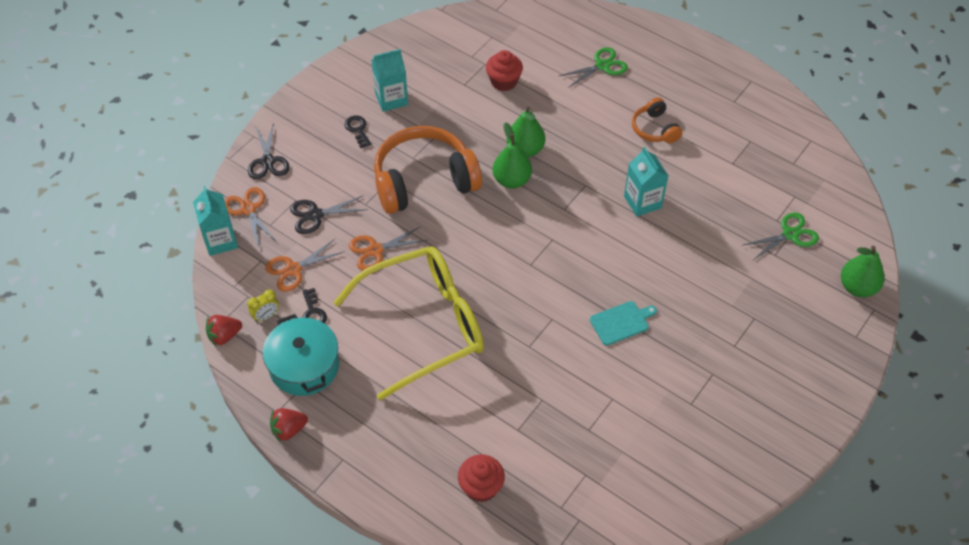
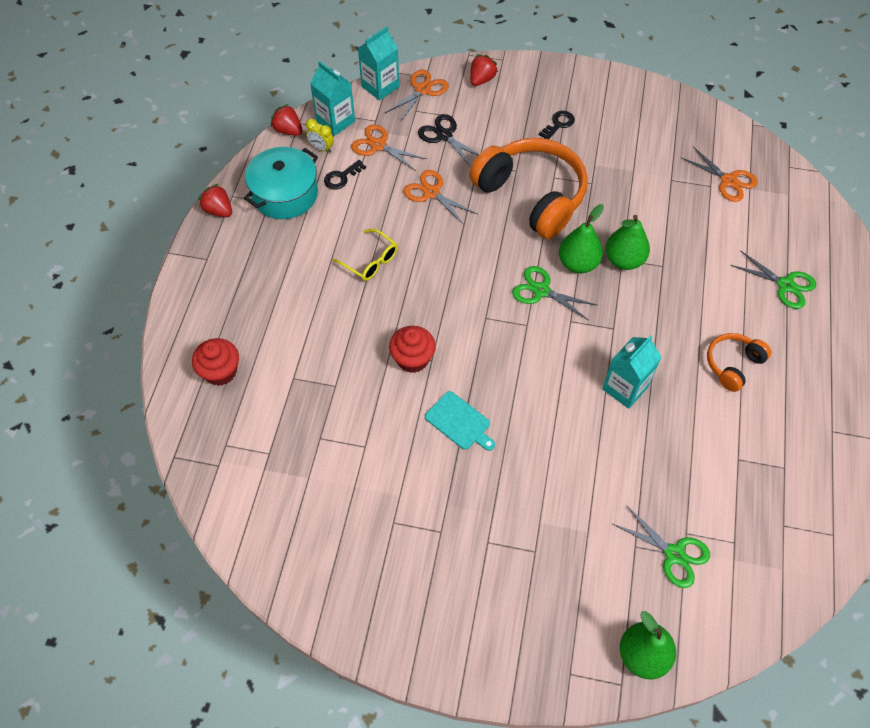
camera: 65 degrees right, 5 degrees up
black scissors [248,122,290,180] -> red strawberry [470,54,498,86]
yellow glasses [333,246,484,401] -> yellow glasses [332,229,398,281], size x0.40
turquoise carton [371,49,408,112] -> turquoise carton moved to [310,61,355,136]
red cupcake [486,50,523,91] -> red cupcake moved to [389,326,436,373]
none -> green scissors [512,266,597,321]
none -> orange scissors [681,147,758,202]

